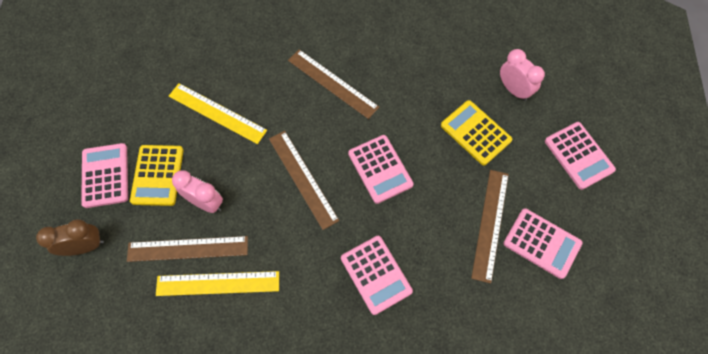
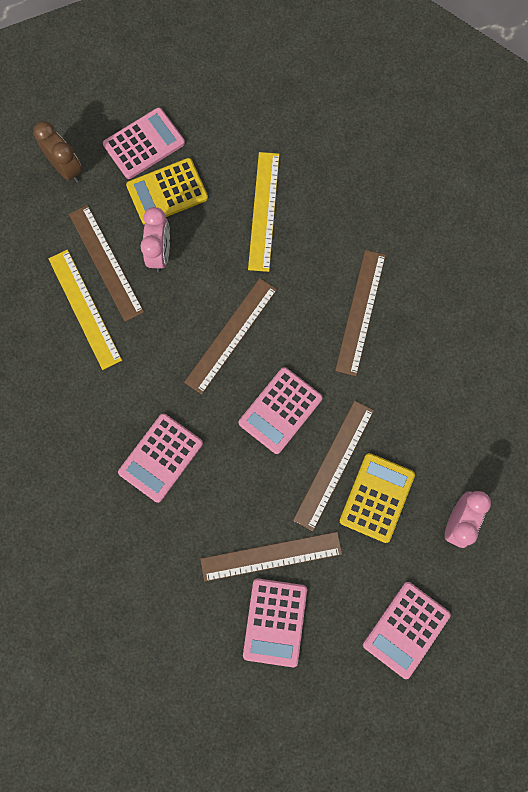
camera: 65 degrees right, 10 degrees up
none -> brown ruler [293,401,374,531]

